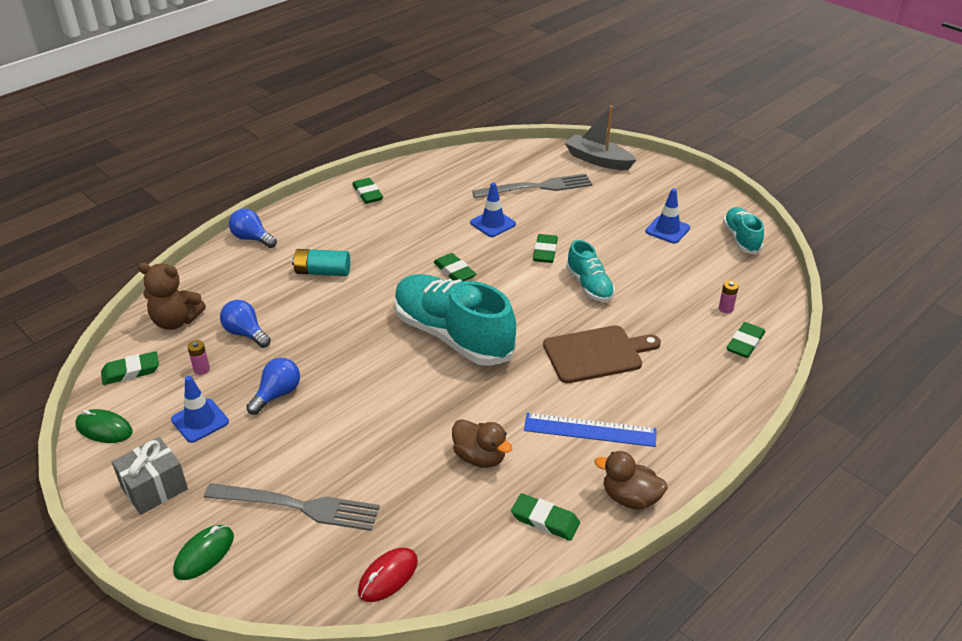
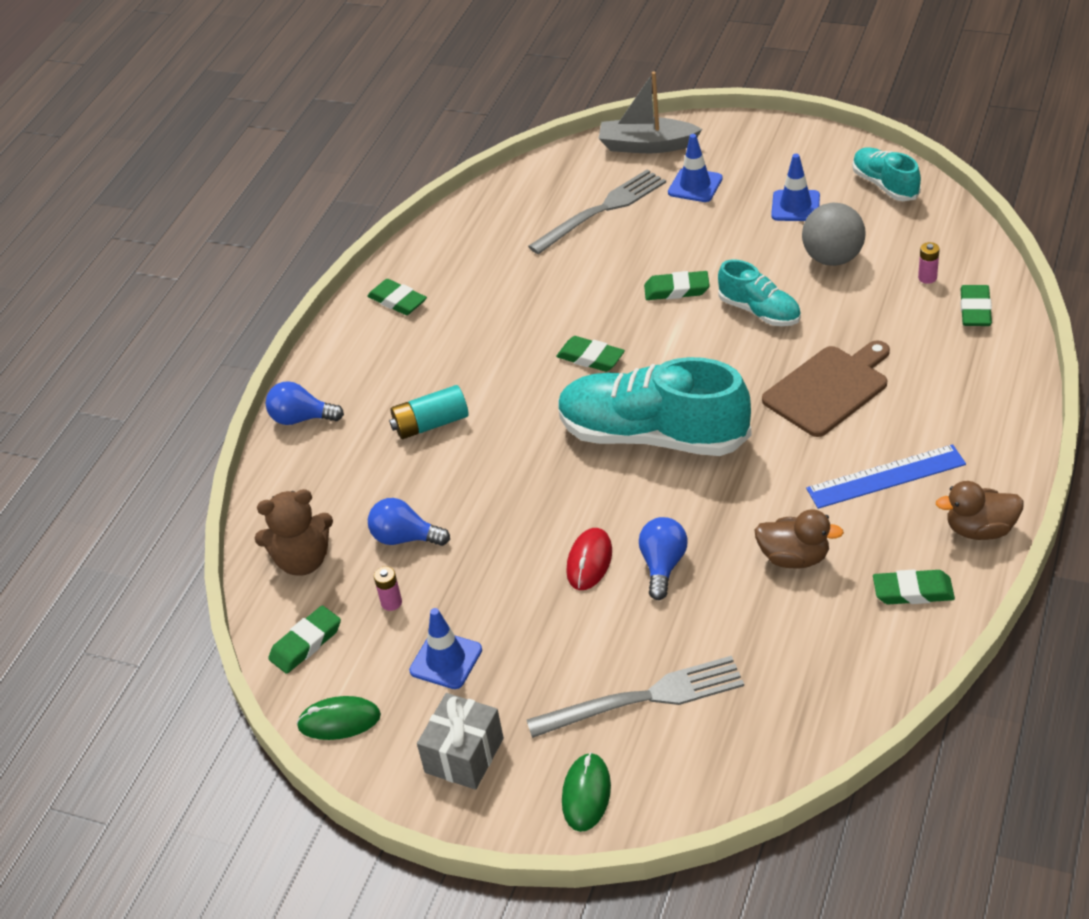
camera: 20 degrees left, 5 degrees up
blue light bulb [246,358,300,415] -> blue light bulb moved to [639,517,688,600]
red mouse [358,548,418,602] -> red mouse moved to [566,528,612,590]
blue traffic cone [470,182,516,237] -> blue traffic cone moved to [668,134,723,202]
green eraser [533,234,558,263] -> green eraser turned 75 degrees counterclockwise [644,271,710,300]
none -> grey ball [802,203,865,266]

